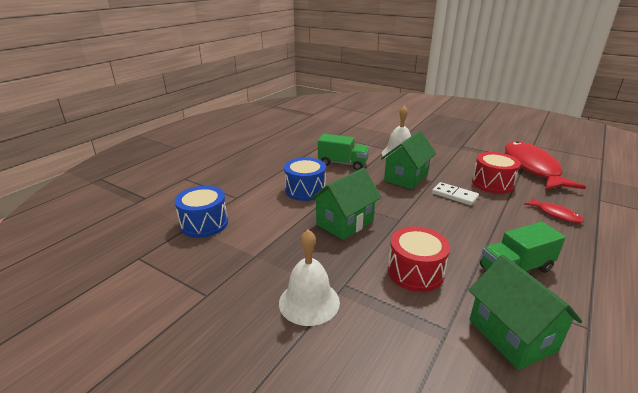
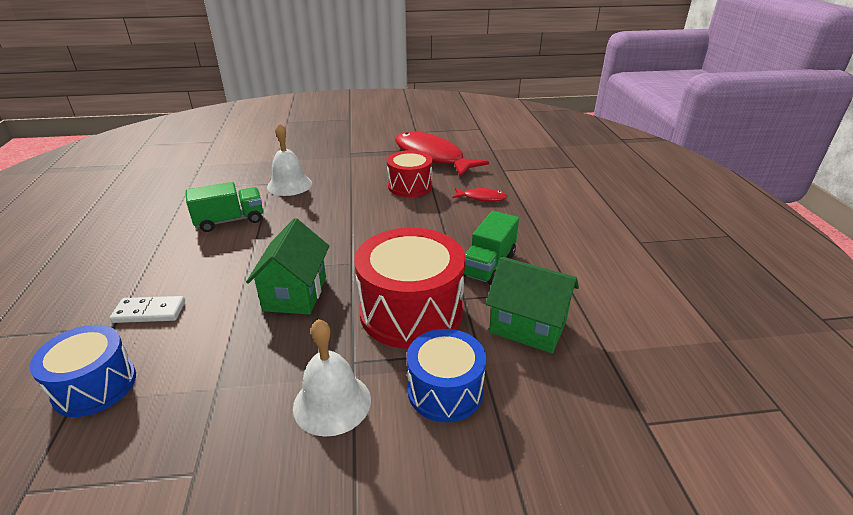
camera: 40 degrees left, 5 degrees up
blue drum [284,157,326,201] -> blue drum moved to [407,329,486,423]
green house [381,131,436,189] -> none
red drum [388,226,450,292] -> red drum [354,228,465,349], size x1.62
white domino [432,182,479,206] -> white domino moved to [110,296,185,323]

